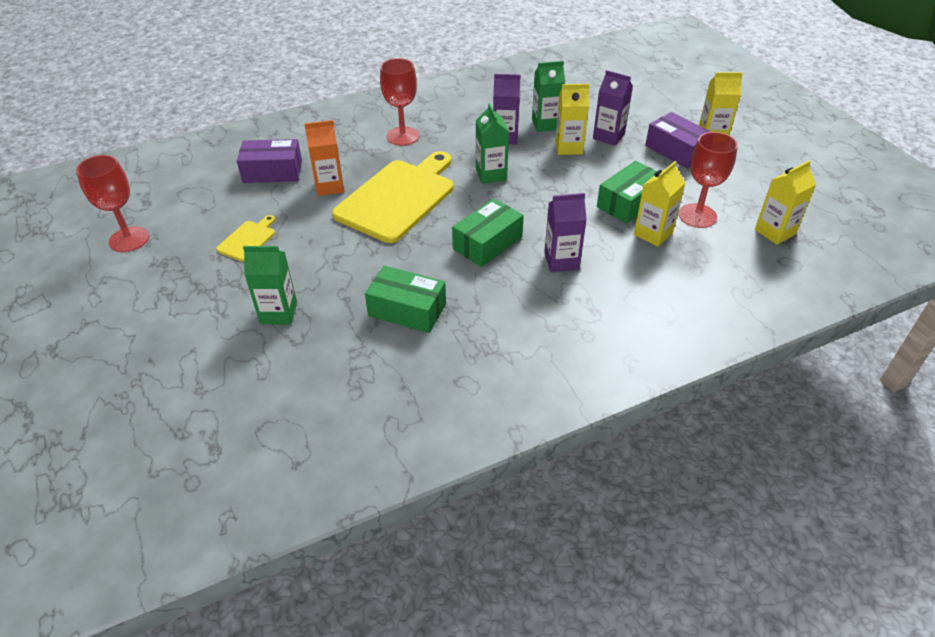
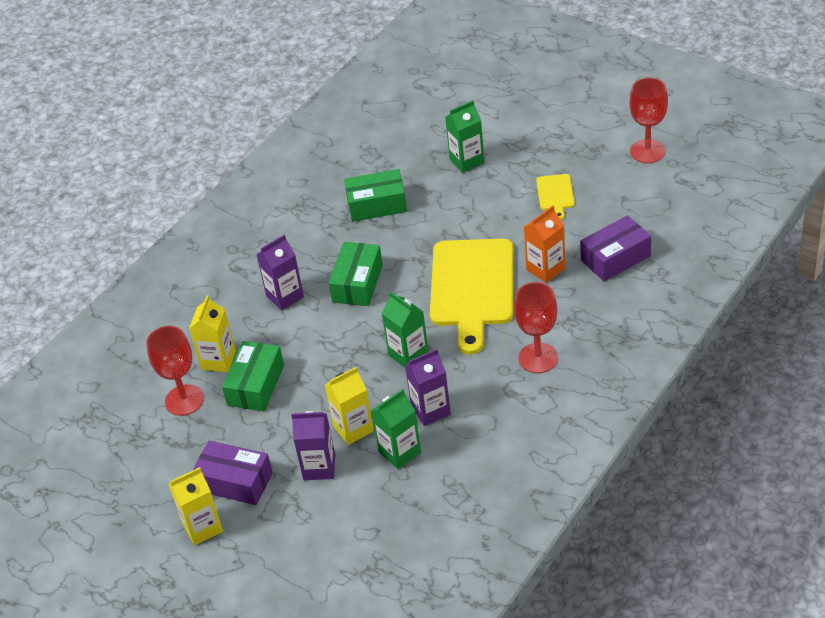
camera: 155 degrees right, 0 degrees up
yellow carton [755,161,816,245] -> none

